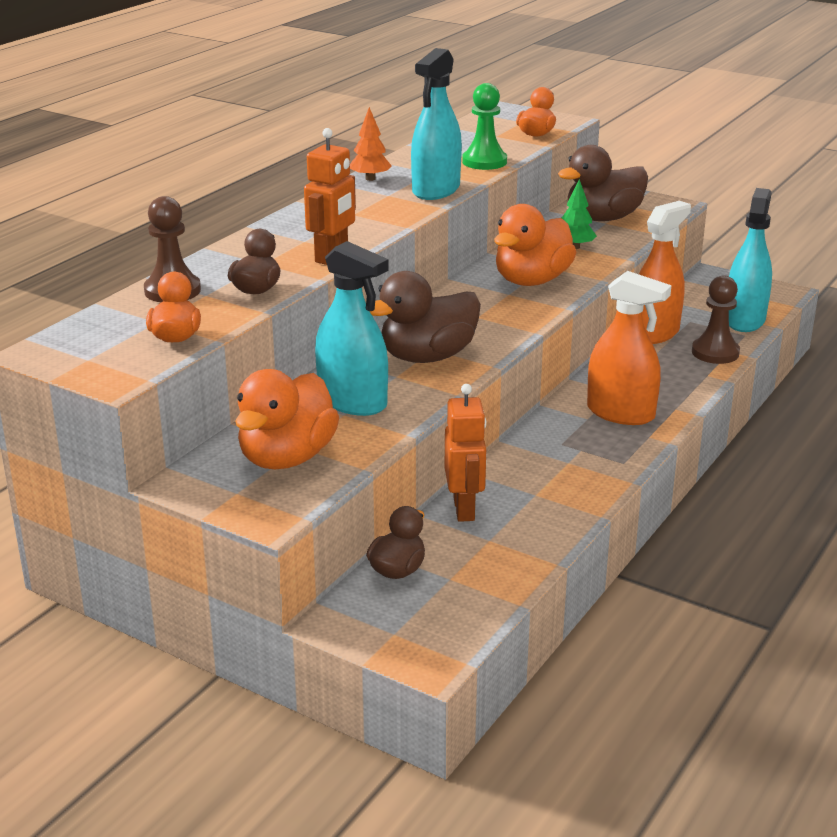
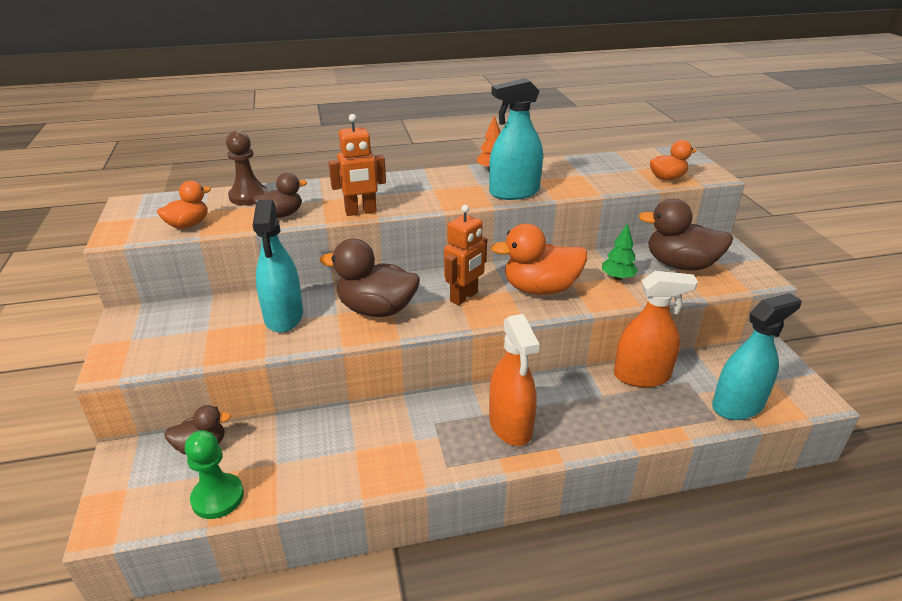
camera: 45 degrees right, 5 degrees up
orange duck [235,369,339,469] -> none
orange robot [445,384,486,522] -> orange robot moved to [444,205,487,305]
green pawn [462,83,507,170] -> green pawn moved to [185,430,244,519]
brown pawn [692,276,740,364] -> none

